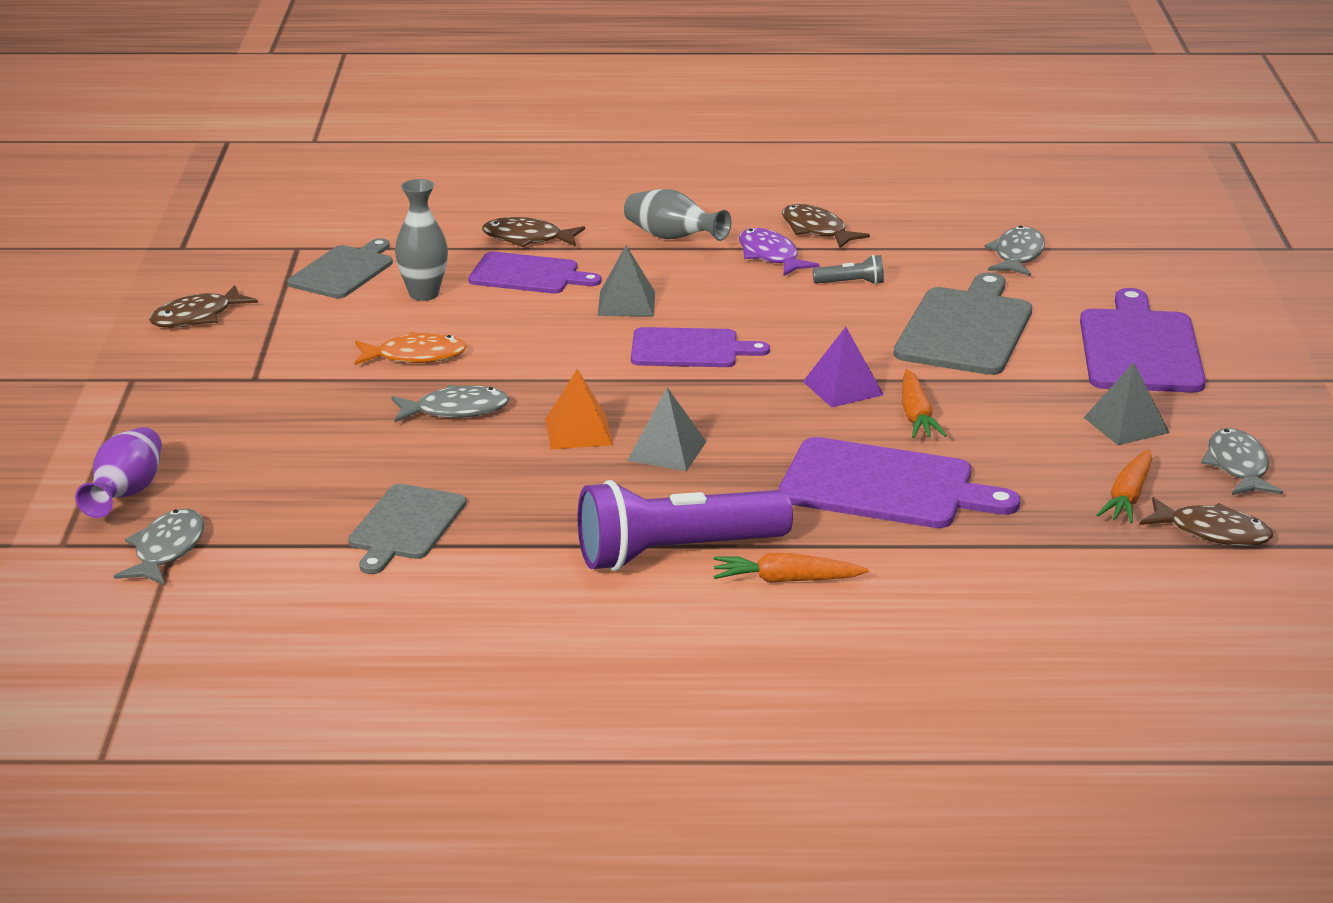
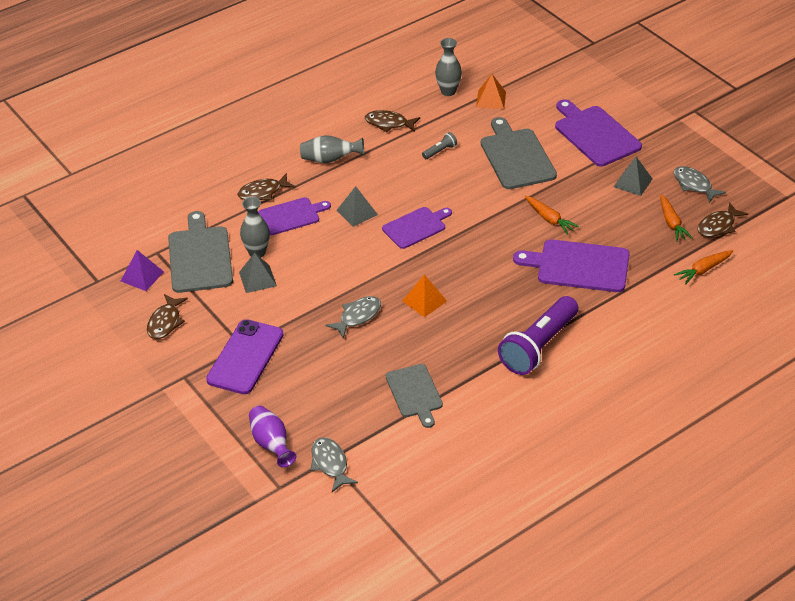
camera: 35 degrees left, 15 degrees up
grey cutting board [287,238,393,298] -> grey cutting board [168,211,233,293], size x1.53
orange fish [354,332,467,365] -> none
grey pyramid [627,388,707,471] -> grey pyramid moved to [239,253,277,293]
orange carrot [714,553,869,583] -> orange carrot moved to [674,250,733,285]
purple fish [739,228,820,276] -> none
purple cutting board [778,437,1020,528] -> purple cutting board turned 150 degrees counterclockwise [513,239,630,292]
purple pyramid [803,327,884,408] -> purple pyramid moved to [121,250,164,291]
grey fish [985,226,1045,276] -> orange pyramid [476,74,506,109]
brown fish [1139,497,1273,546] -> brown fish turned 150 degrees clockwise [697,202,748,237]
none -> purple phone [206,319,284,394]
none -> grey vase [435,38,462,96]

